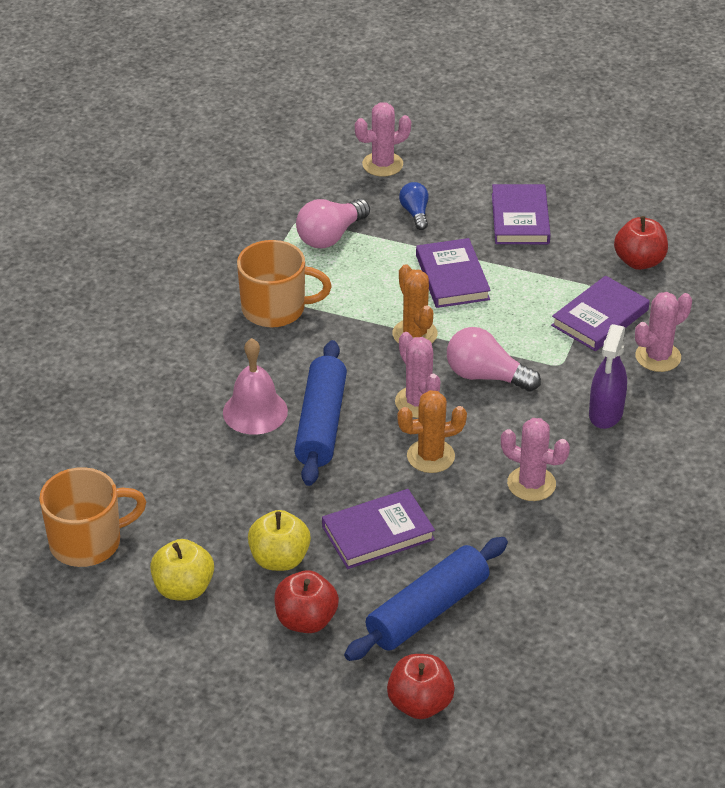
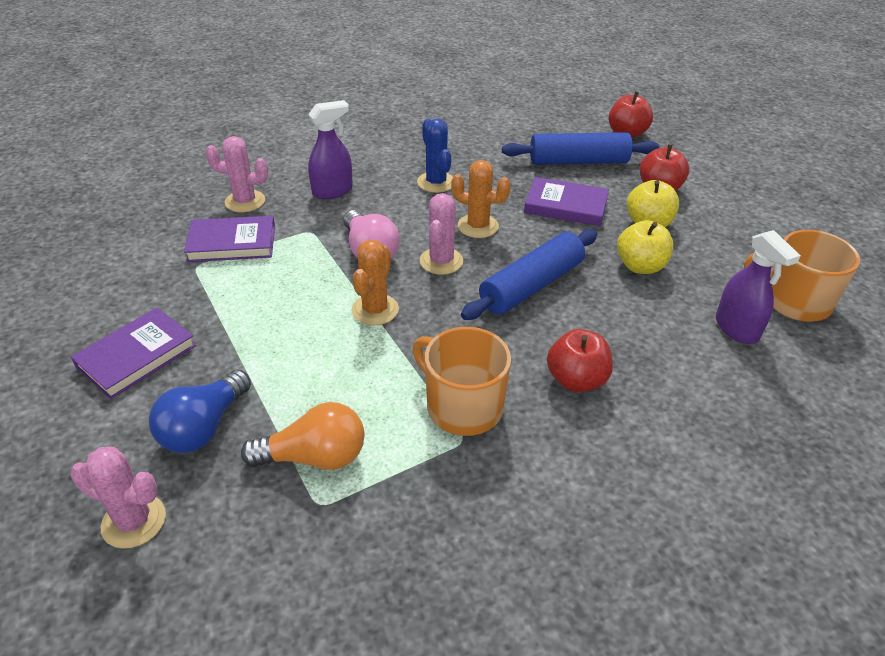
camera: 140 degrees left, 0 degrees up
yellow apple [150,539,214,600] -> yellow apple moved to [617,220,673,274]
pink bell [223,338,288,435] -> none
pink light bulb [296,199,370,249] -> orange light bulb [241,402,365,470]
blue light bulb [399,182,429,230] -> blue light bulb [149,369,251,453], size x1.63
purple book [416,238,491,308] -> none
pink cactus [501,418,570,501] -> blue cactus [417,119,453,193]
red apple [614,216,668,270] -> red apple moved to [547,329,613,392]
none -> purple spray bottle [716,230,801,344]

